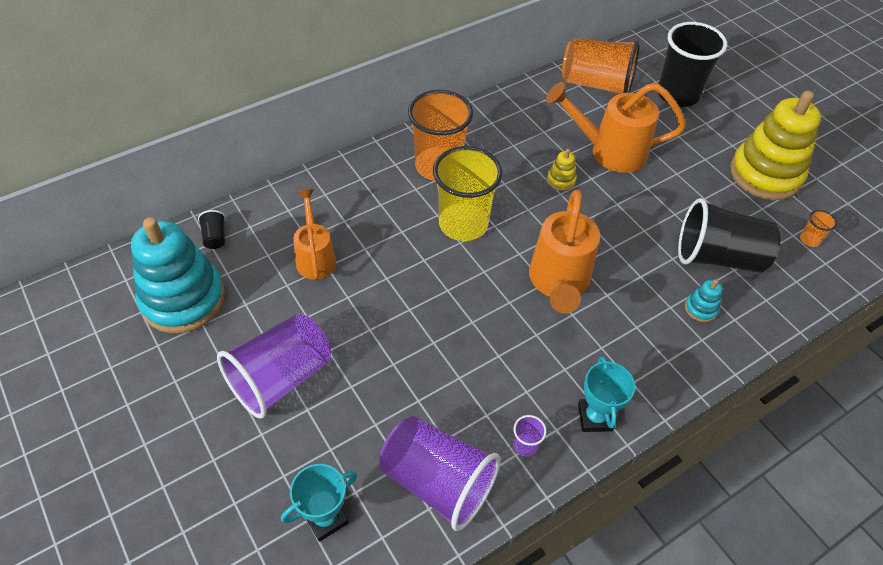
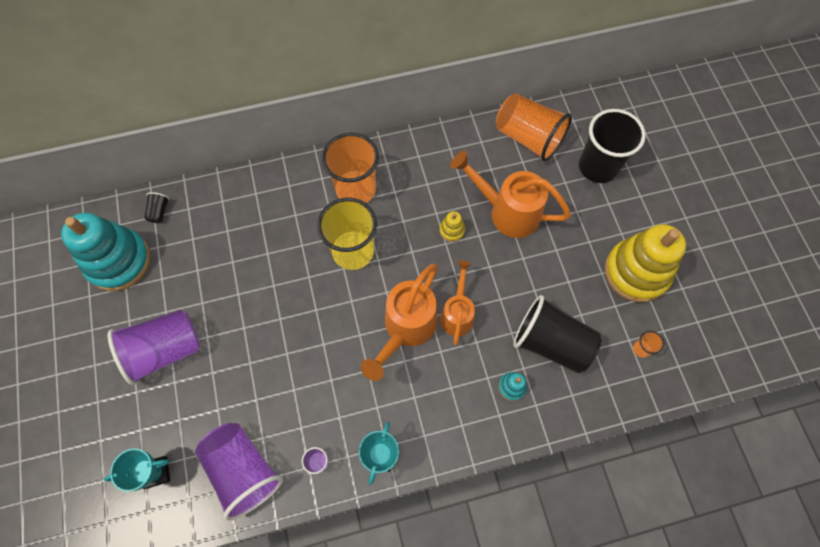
camera: 20 degrees right, 15 degrees up
orange watering can [293,189,336,280] -> orange watering can moved to [440,260,475,345]

